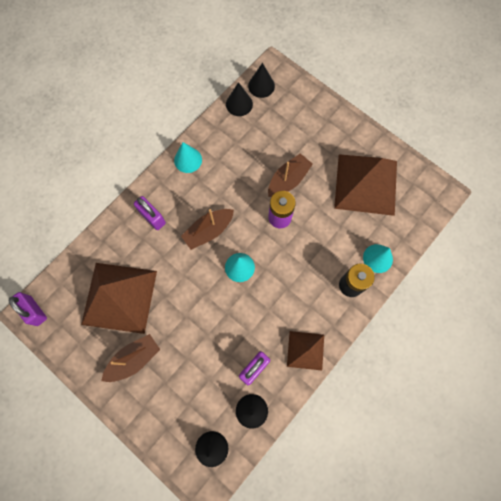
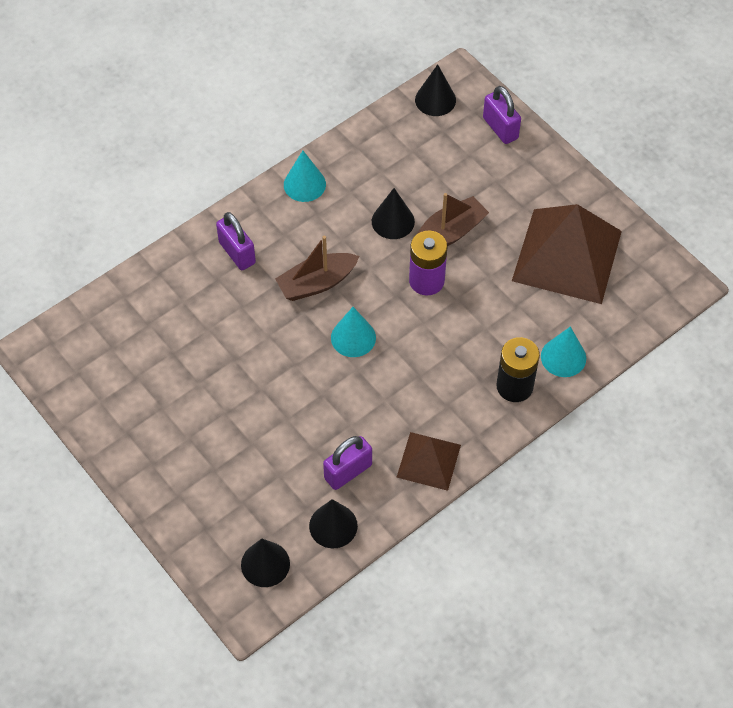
camera: 10 degrees right, 15 degrees down
purple padlock [8,292,47,326] -> purple padlock moved to [483,86,521,144]
brown pyramid [81,263,157,334] -> none
brown boat [101,334,160,382] -> none
black cone [226,82,253,116] -> black cone moved to [372,188,415,239]

